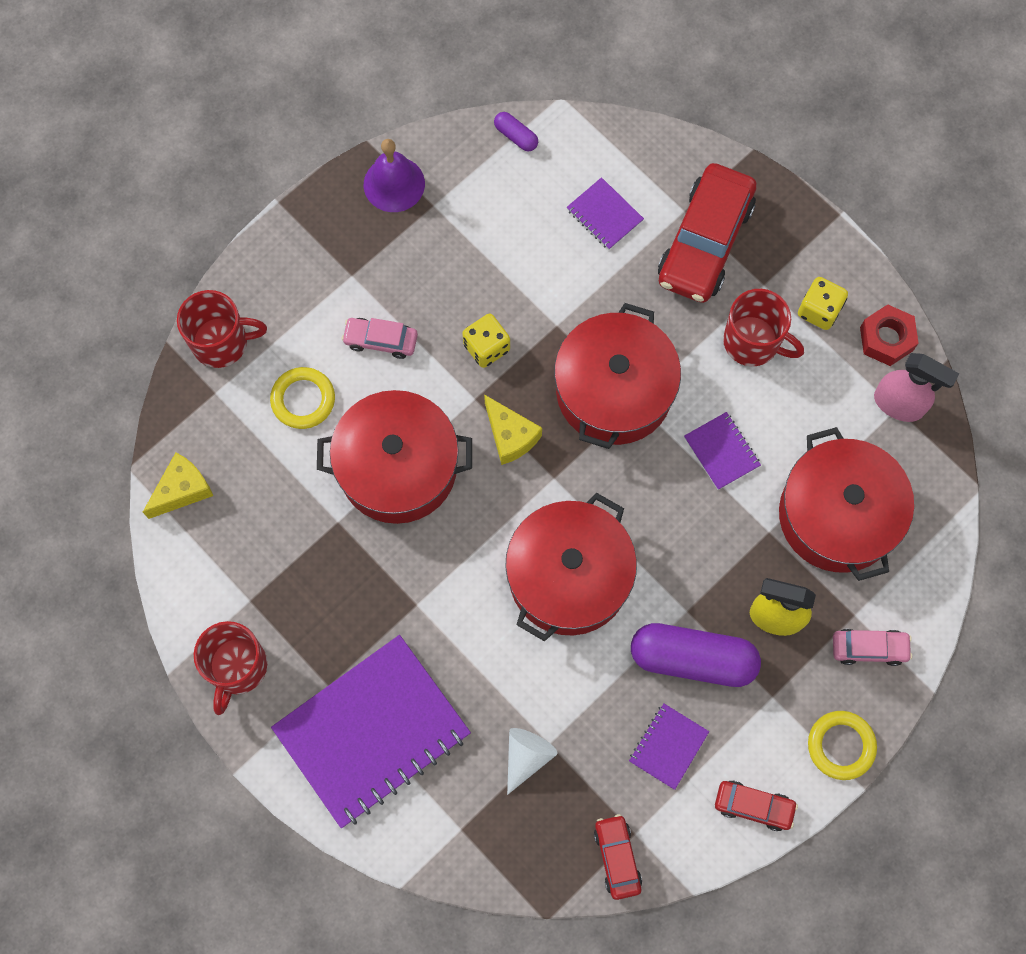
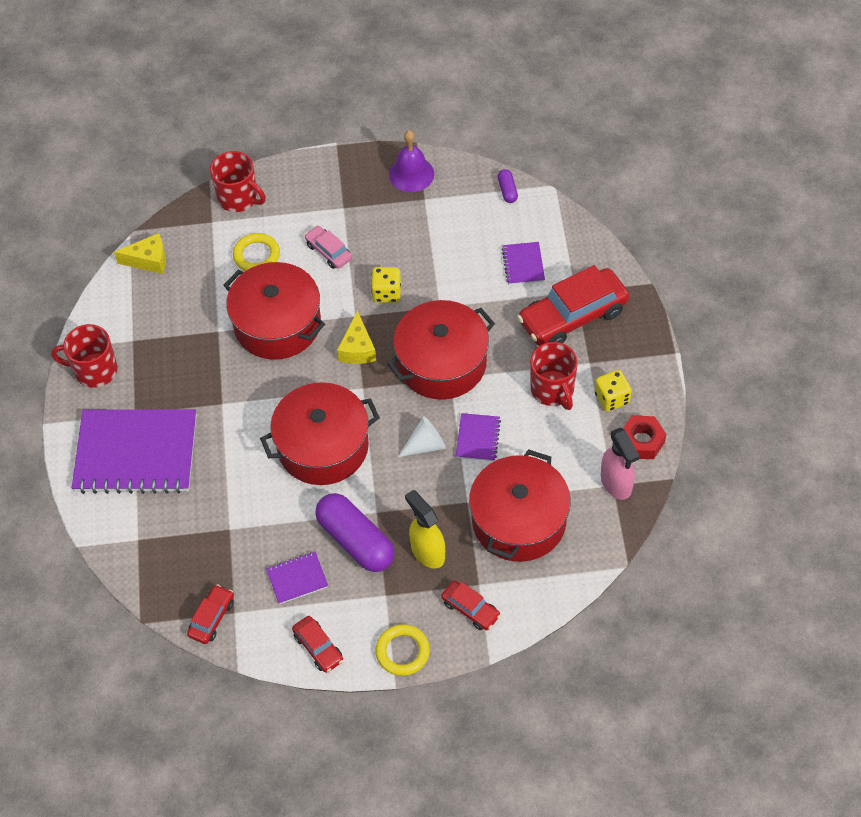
camera: 40 degrees right, 15 degrees down
red mug [194,621,267,715] -> red mug turned 45 degrees clockwise [51,324,118,388]
white cone [507,728,558,795] -> white cone moved to [398,416,446,457]
pink car [833,629,912,666] -> red car [441,581,501,630]

